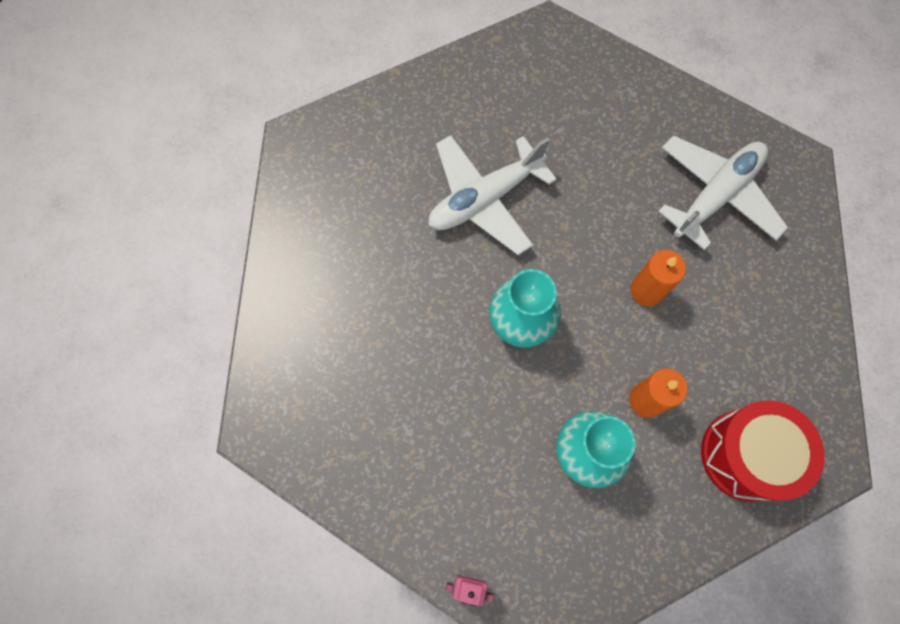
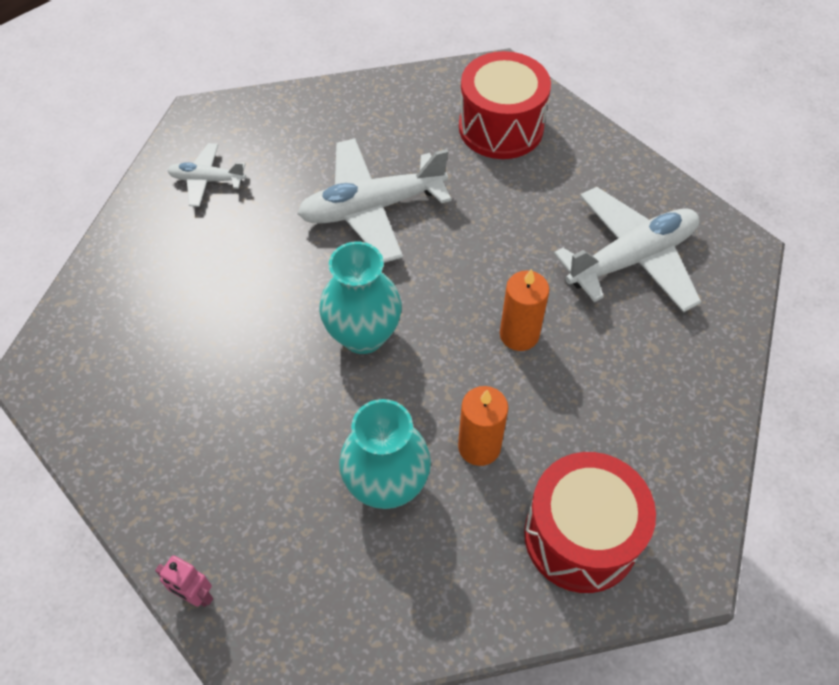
camera: 15 degrees right, 15 degrees down
none -> white plane [167,143,246,207]
none -> red drum [459,51,551,159]

